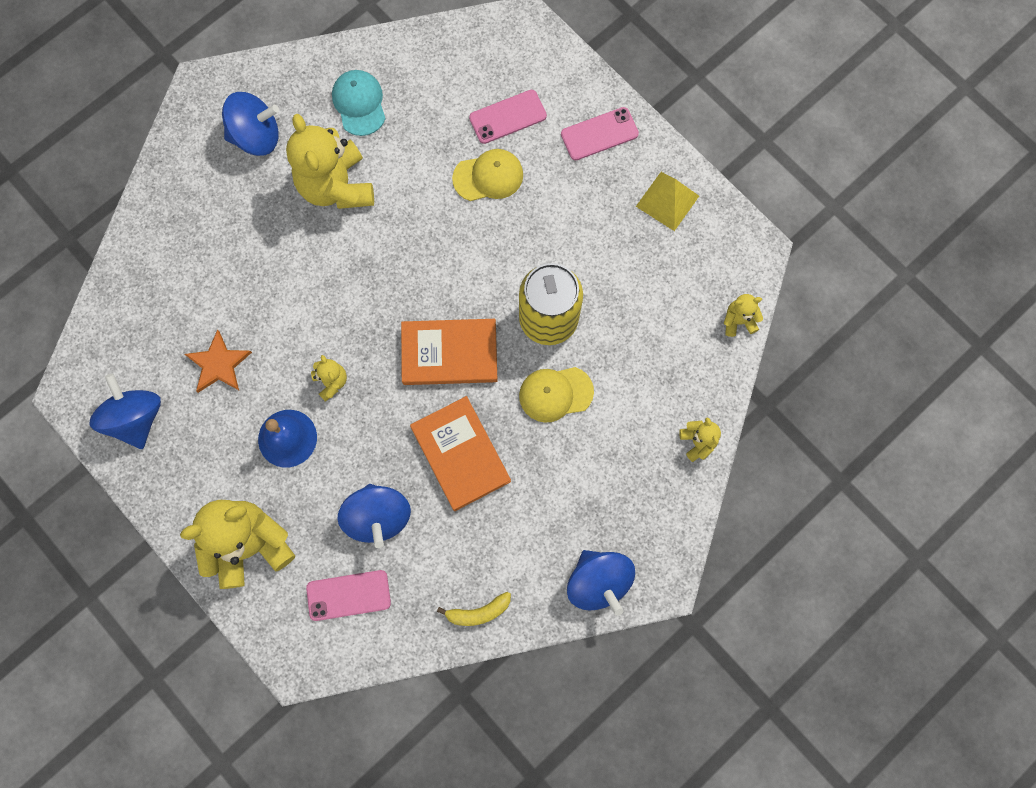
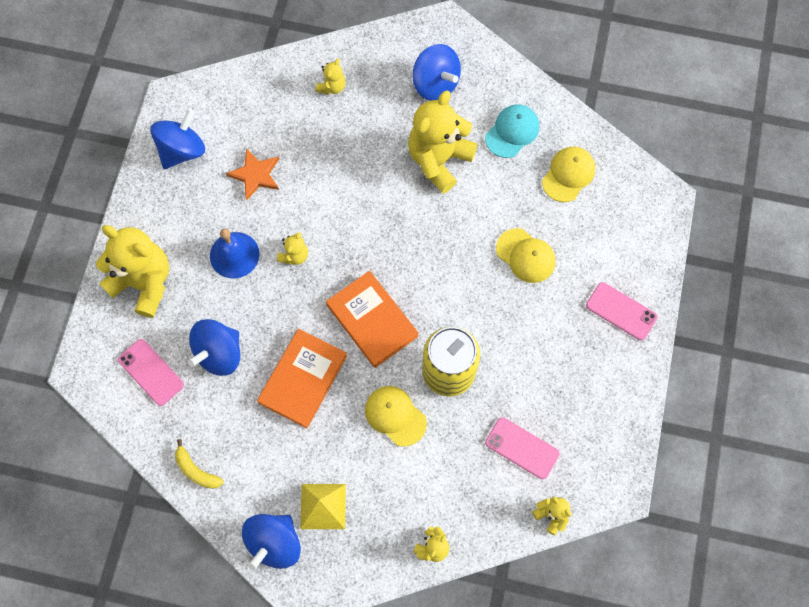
camera: 55 degrees right, 5 degrees down
pink phone [469,90,547,144] -> pink phone moved to [485,417,560,479]
yellow pyramid [636,172,699,231] -> yellow pyramid moved to [300,484,346,529]
none -> yellow teddy bear [316,59,346,95]
none -> yellow cap [542,147,595,202]

